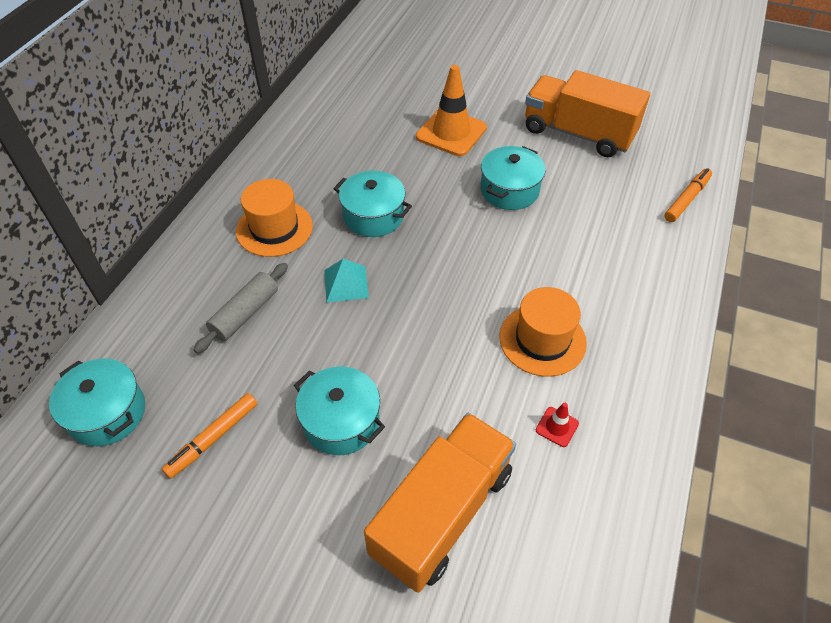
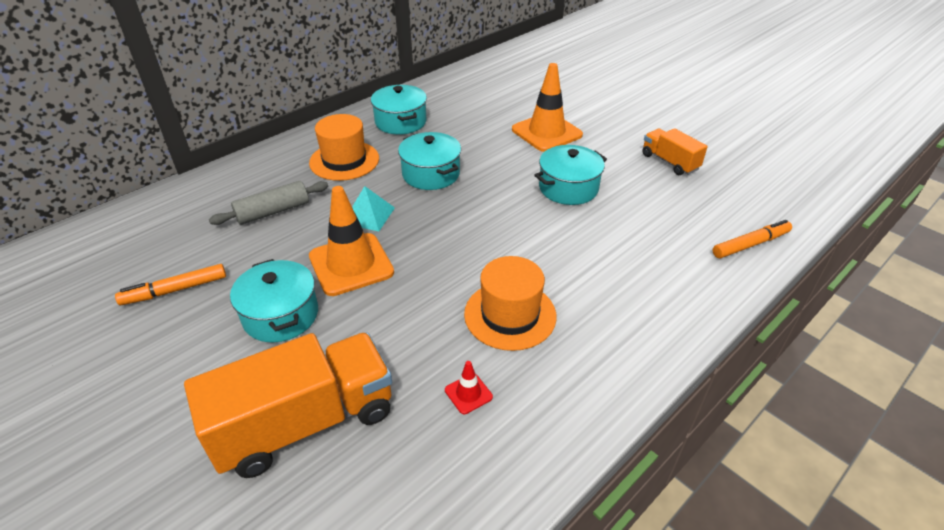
camera: 25 degrees right, 10 degrees down
turquoise pot [49,358,145,446] -> turquoise pot moved to [371,85,427,135]
orange truck [525,70,650,157] -> orange truck [642,128,708,175], size x0.53
none -> orange traffic cone [309,186,394,296]

